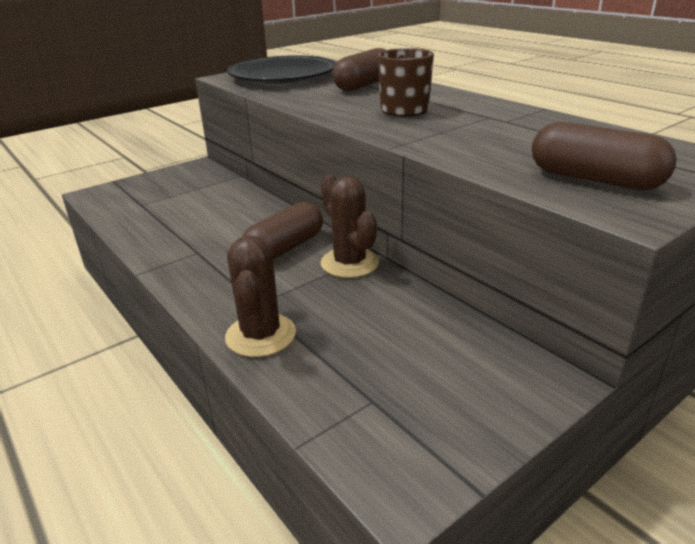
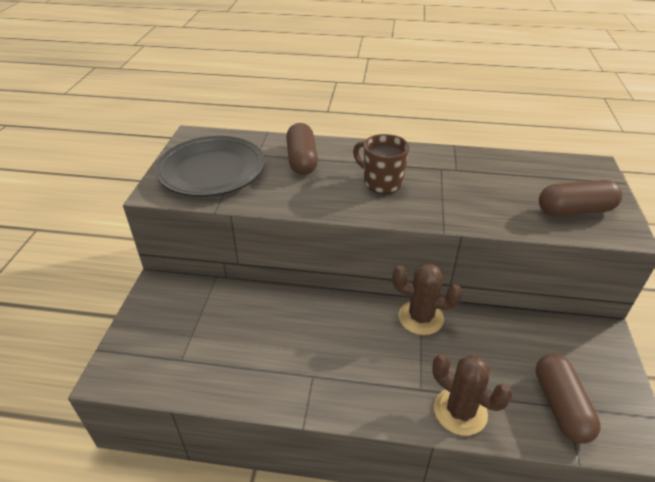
camera: 45 degrees left, 10 degrees up
brown capsule [242,202,323,260] -> brown capsule moved to [536,354,601,444]

